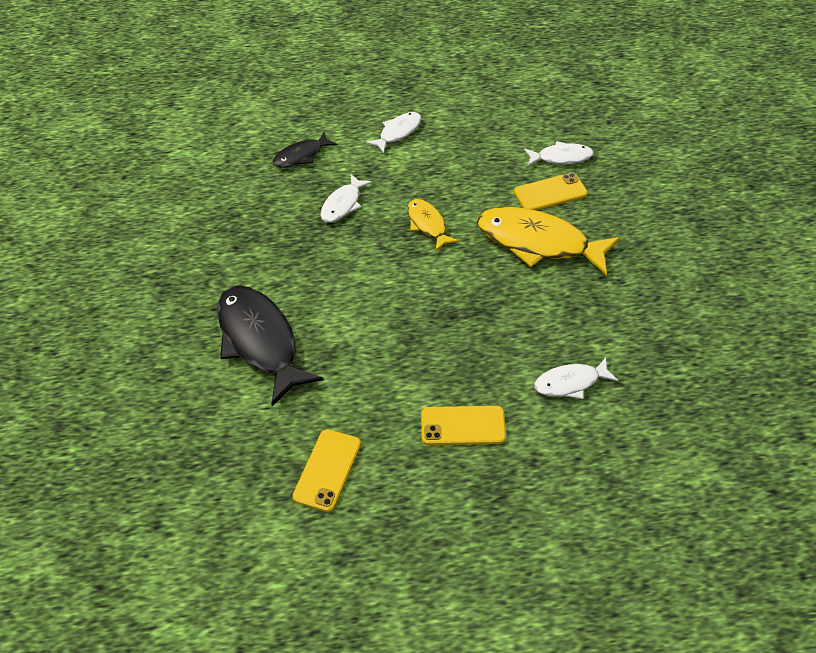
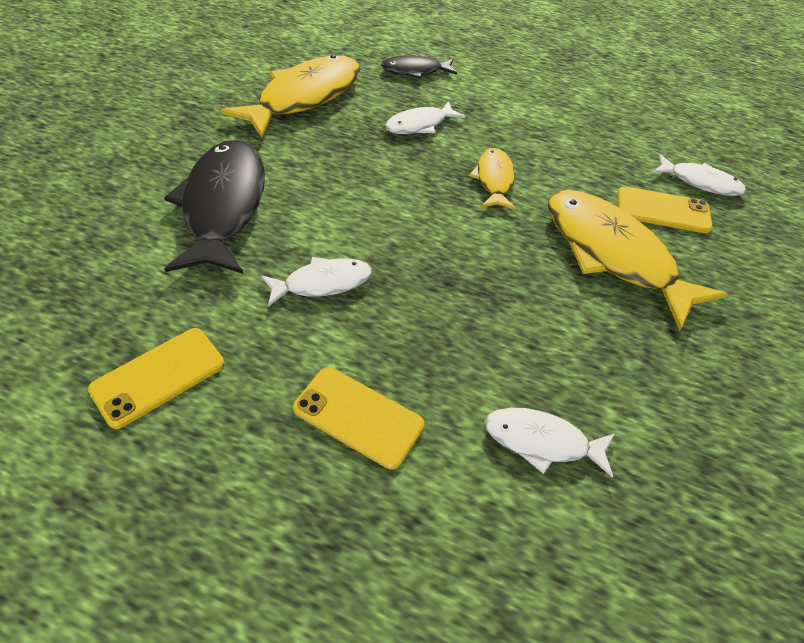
camera: 25 degrees right, 0 degrees up
white fish [366,112,421,153] -> white fish moved to [261,257,372,307]
none -> yellow fish [221,55,360,137]

